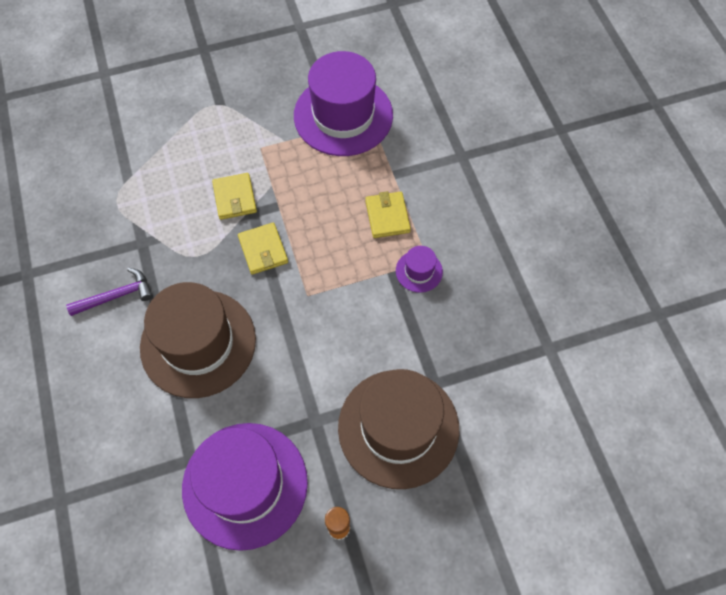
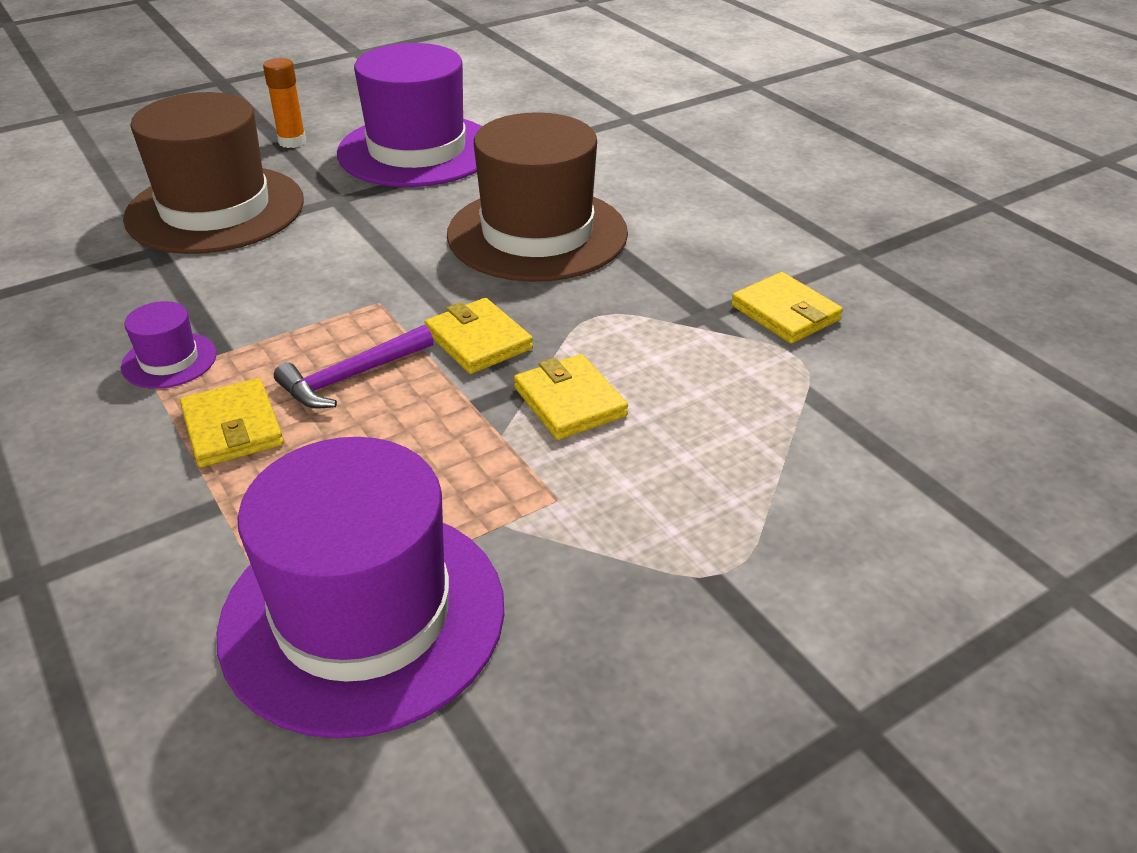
camera: 165 degrees right, 25 degrees down
purple hammer [66,268,153,316] -> purple hammer moved to [274,325,434,409]
none -> yellow wallet [731,272,843,344]

